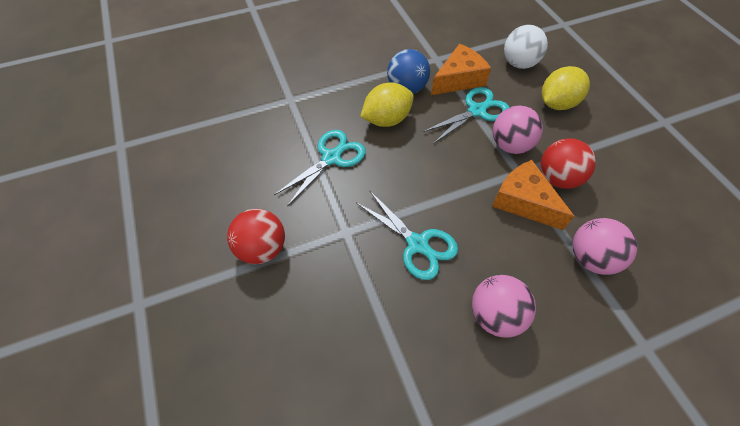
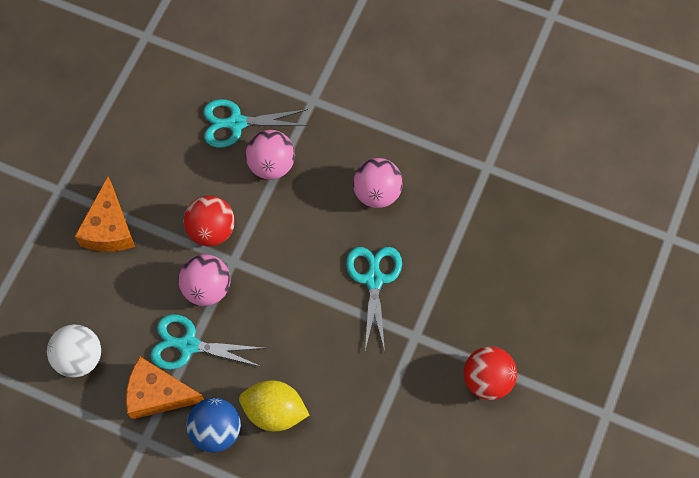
camera: 135 degrees left, 10 degrees up
turquoise scissors [274,130,366,207] -> turquoise scissors moved to [203,99,309,148]
orange cheese [492,160,574,230] -> orange cheese moved to [75,177,135,252]
yellow lemon [542,66,590,110] -> none

